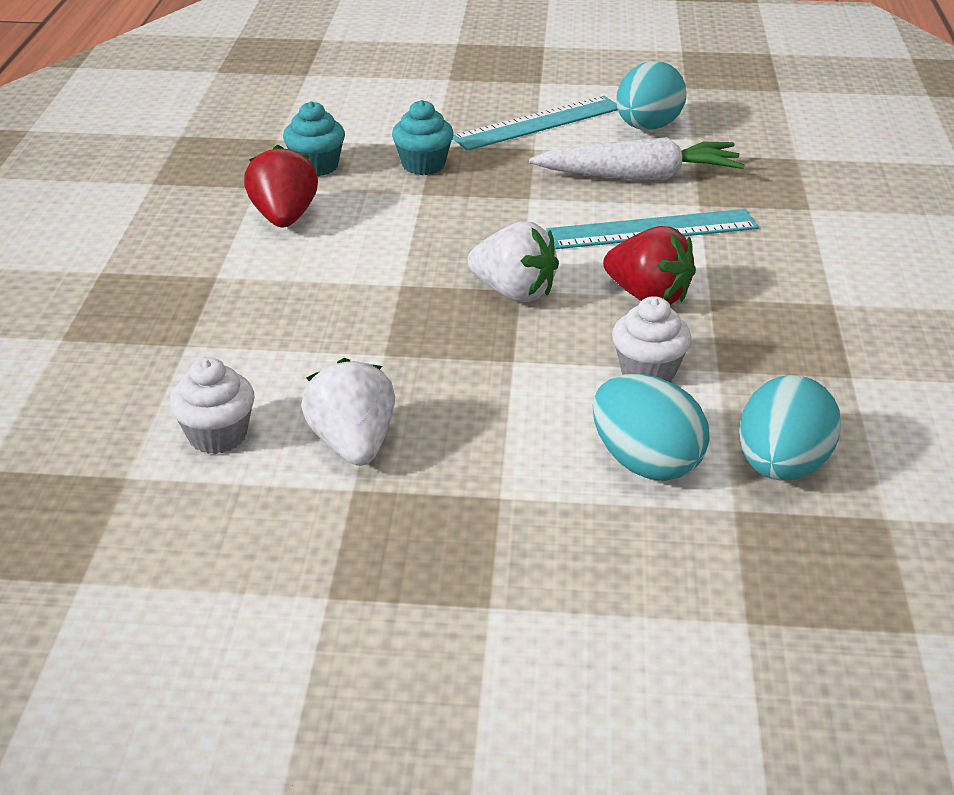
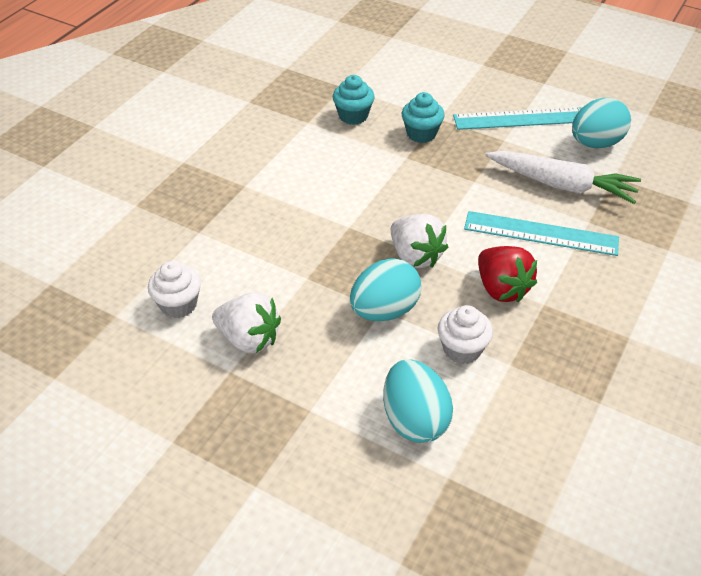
camera: 25 degrees right, 10 degrees up
red strawberry [244,145,318,227] -> none
white strawberry [301,358,395,466] -> white strawberry turned 105 degrees clockwise [212,293,281,353]
turquoise egg [739,375,841,480] -> turquoise egg moved to [350,258,421,321]

